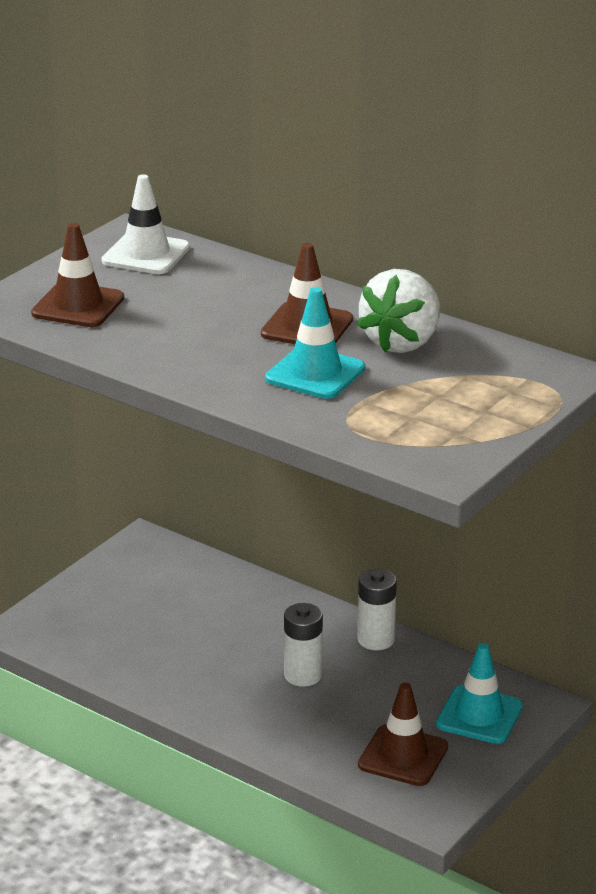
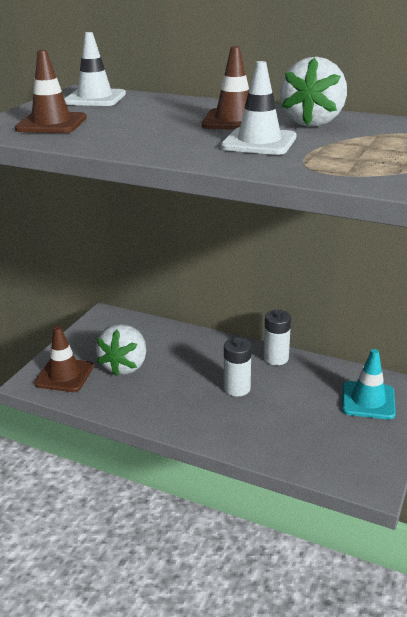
camera: 10 degrees left, 0 degrees up
turquoise traffic cone [265,287,365,399] -> white traffic cone [221,61,296,155]
brown traffic cone [358,682,448,786] -> brown traffic cone moved to [34,326,94,392]
none -> white strawberry [96,324,146,376]

